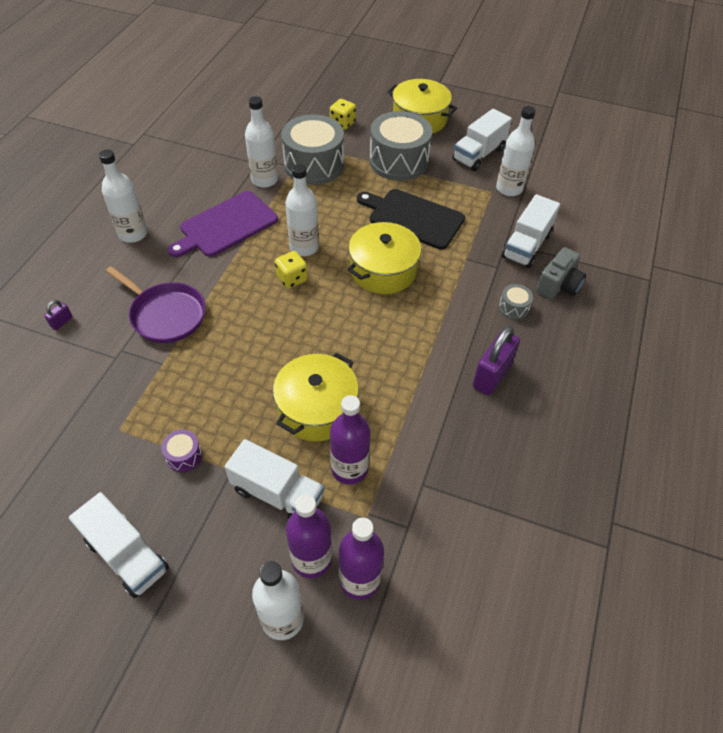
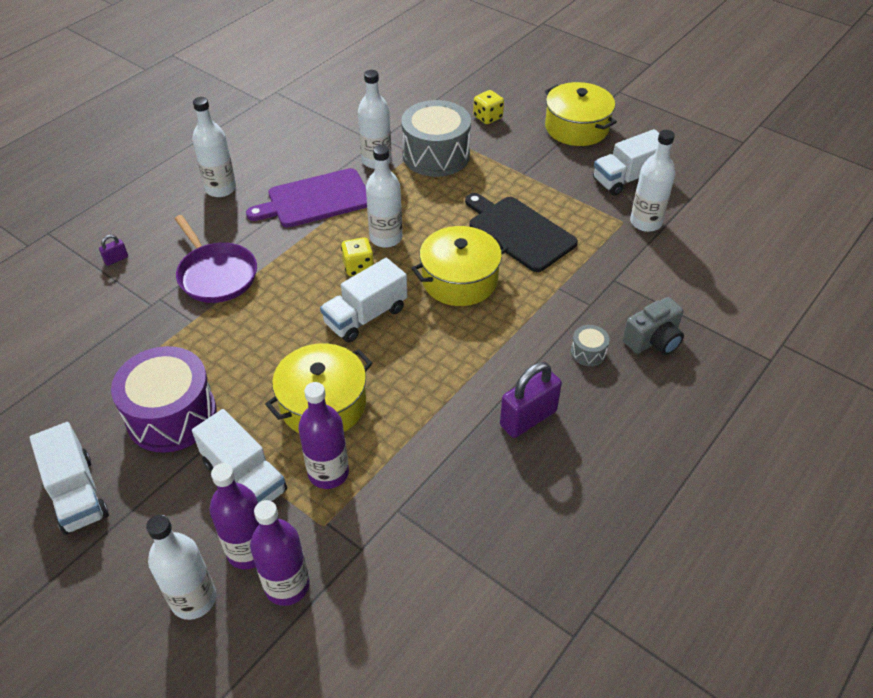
camera: 20 degrees right, 5 degrees down
purple drum [161,430,202,472] -> purple drum [111,346,217,453], size x2.35
grey drum [370,111,432,181] -> none
white truck [502,194,560,268] -> white truck moved to [320,258,407,343]

